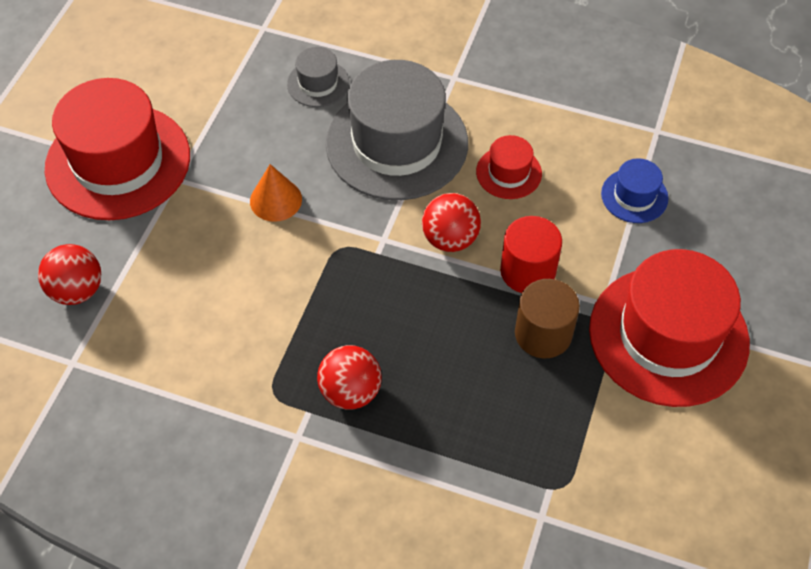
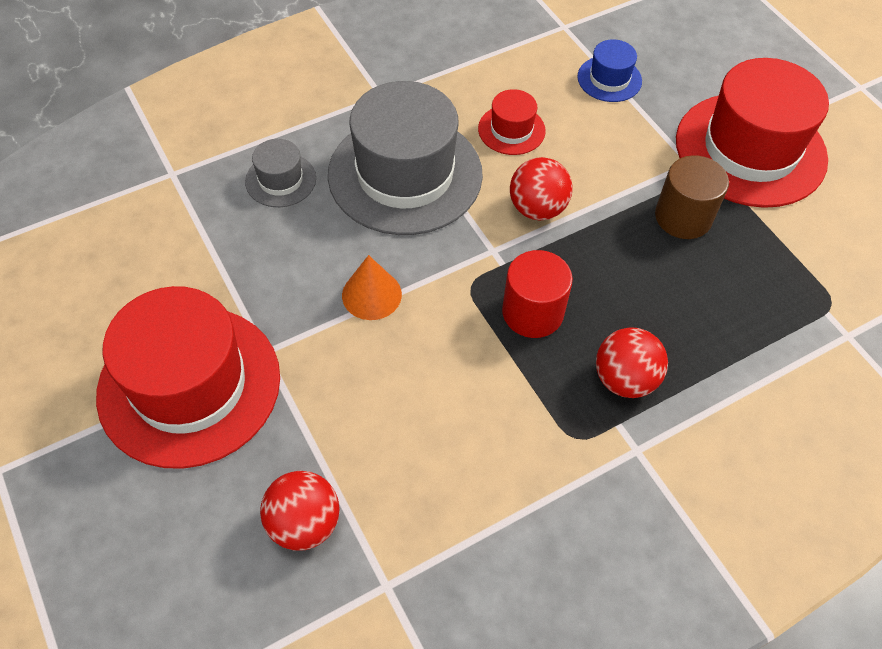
camera: 50 degrees left, 0 degrees up
red cylinder [500,216,562,293] -> red cylinder moved to [502,250,573,338]

